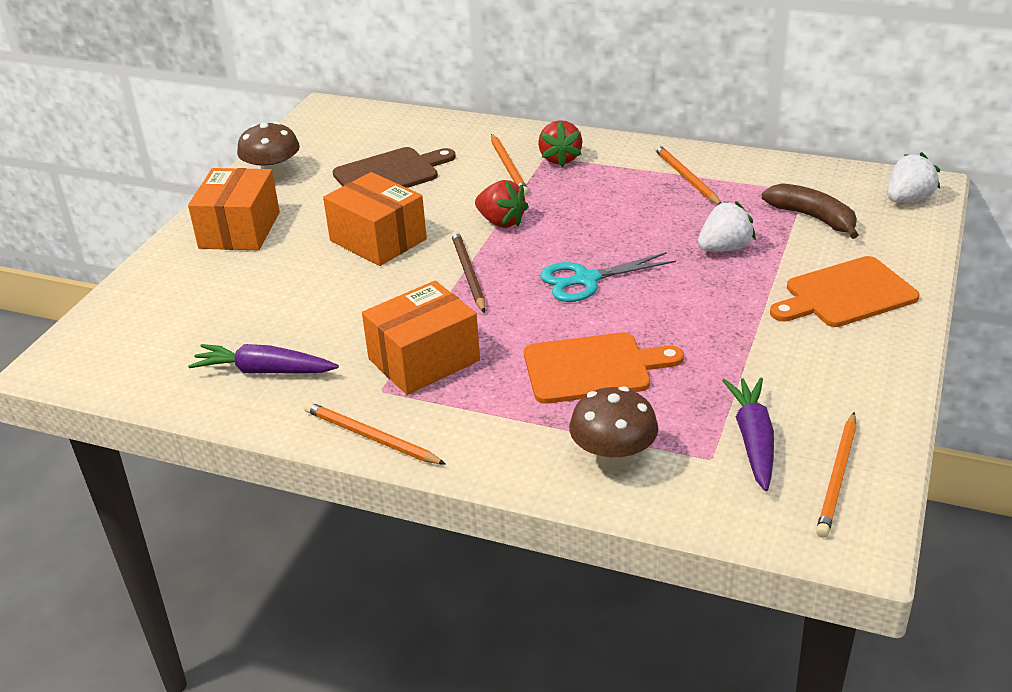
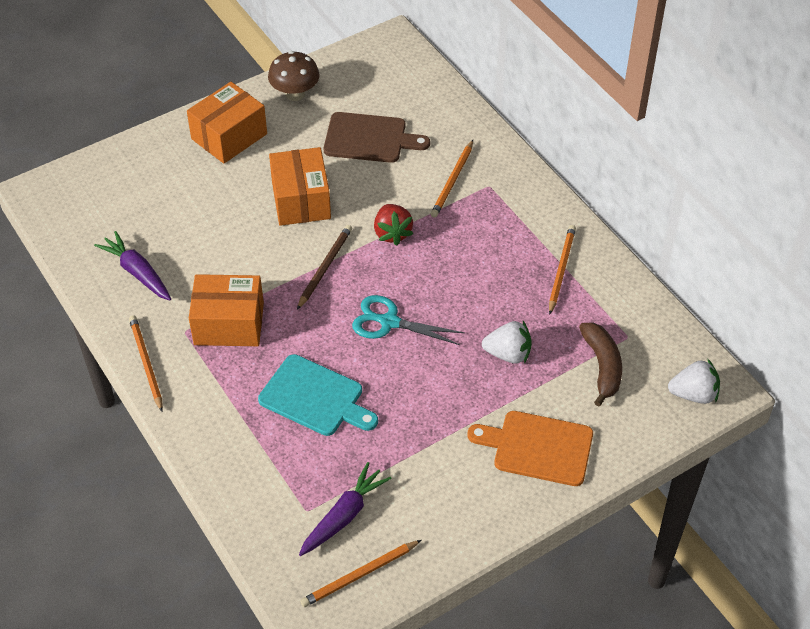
camera: 35 degrees right, 15 degrees up
orange cutting board [524,332,684,404] -> turquoise cutting board [258,354,378,436]
red strawberry [538,120,582,167] -> none
brown mushroom [569,386,658,471] -> none

